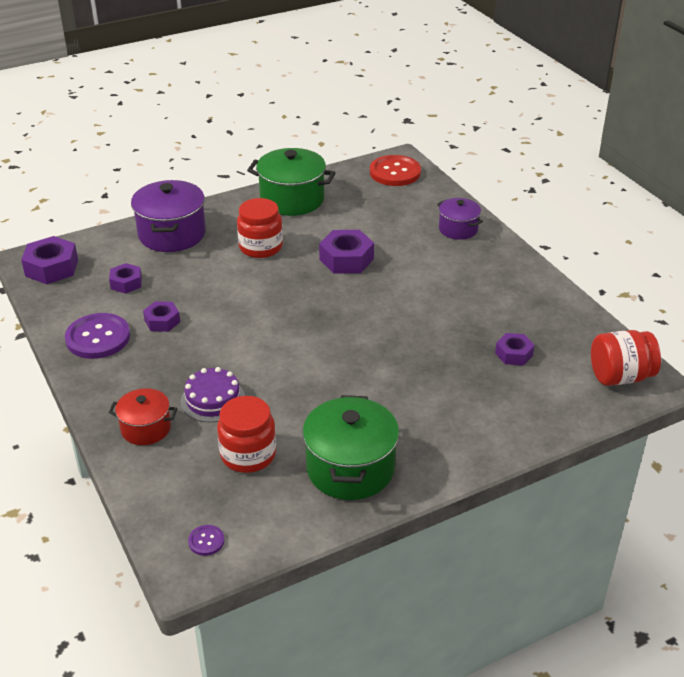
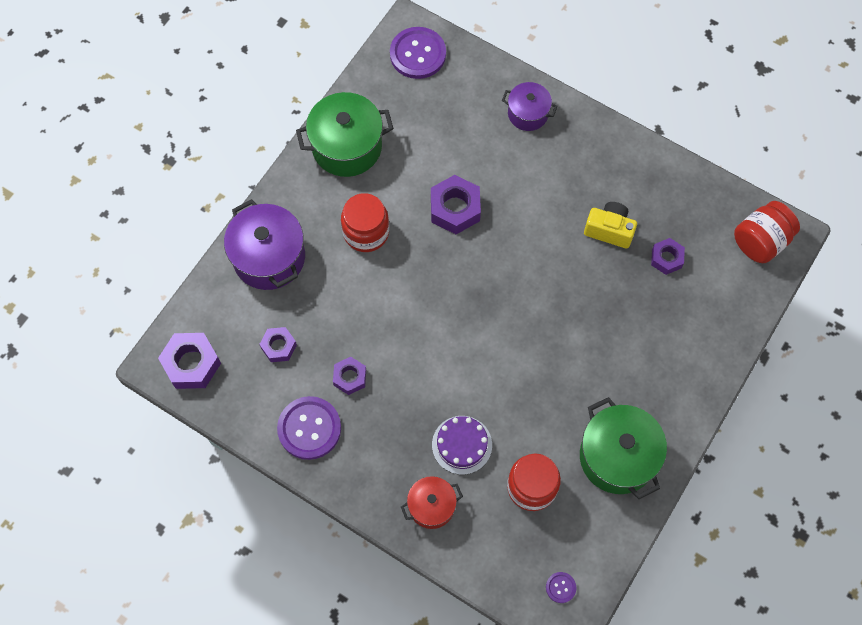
camera: 30 degrees left, 30 degrees up
red button [370,155,421,186] -> purple button [390,27,446,79]
none -> yellow camera [584,202,637,248]

